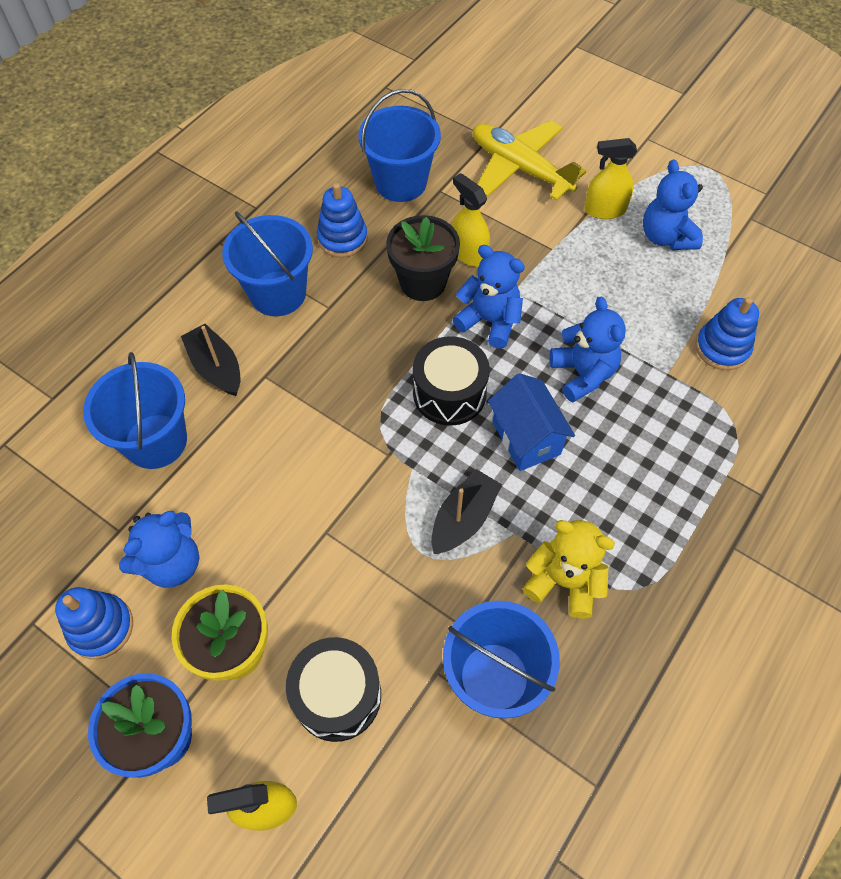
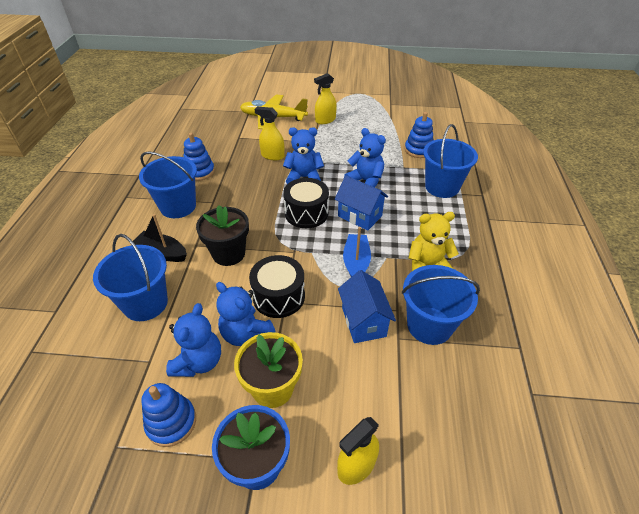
camera: 30 degrees left, 15 degrees down
black drum [286,637,381,742] -> black drum moved to [249,255,305,318]
blue bucket [358,89,441,202] -> blue bucket moved to [423,124,478,198]
black flower pot [386,215,460,301] -> black flower pot moved to [196,205,249,266]
black boat [431,469,502,554] -> blue boat [343,227,371,277]
blue teddy bear [643,160,703,250] -> blue teddy bear moved to [216,282,276,346]
none -> blue house [338,270,396,343]

